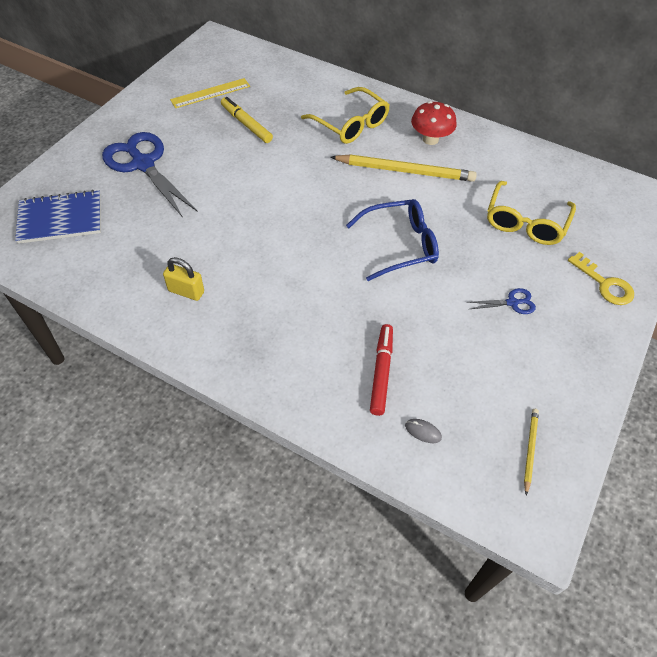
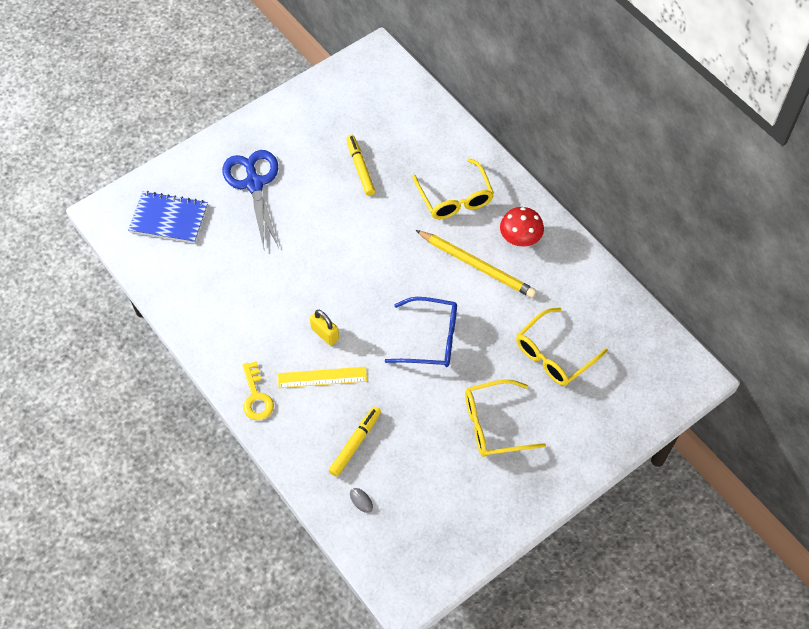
camera: 25 degrees right, 5 degrees up
yellow padlock [163,257,204,301] -> yellow padlock moved to [310,310,339,346]
yellow ruler [170,78,250,108] -> yellow ruler moved to [278,367,367,388]
red marker [370,324,393,416] -> yellow marker [329,406,381,477]
blue scissors [468,288,536,314] -> yellow glasses [465,379,546,457]
yellow pencil [524,409,539,495] -> none
yellow key [568,252,634,305] -> yellow key moved to [242,361,274,420]

